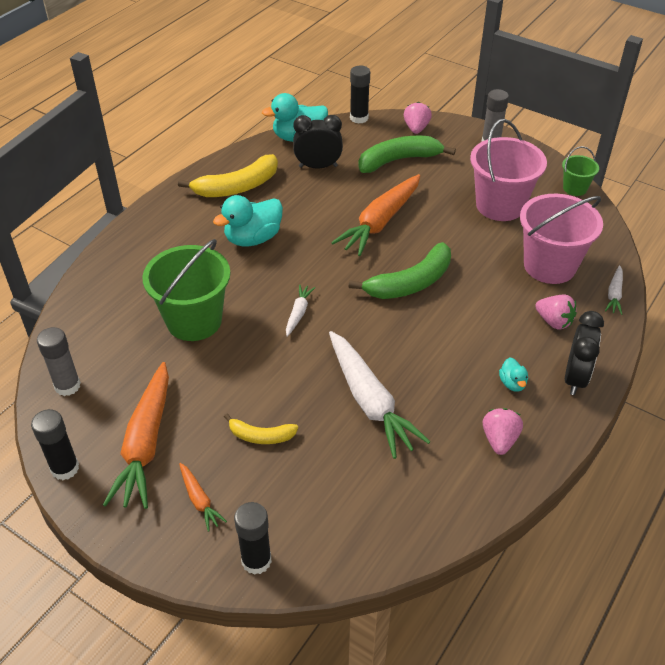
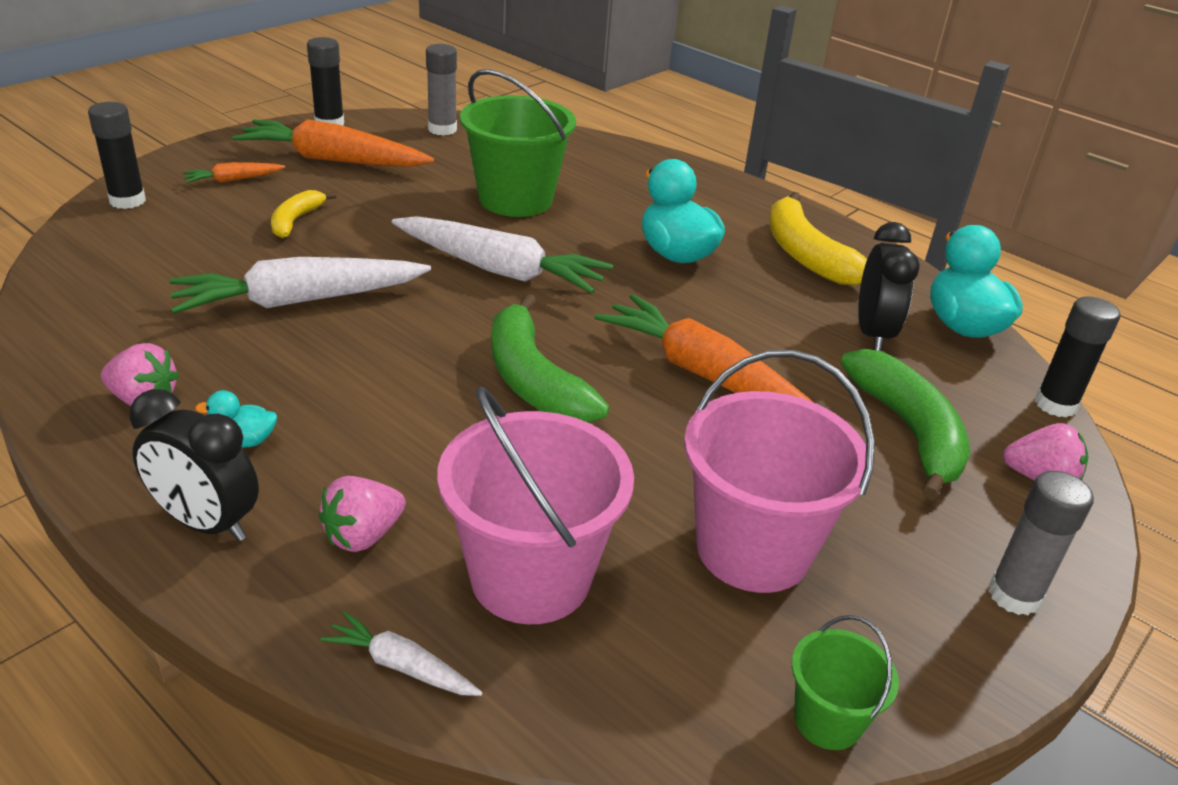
camera: 95 degrees right, 10 degrees down
white carrot [286,284,315,337] -> white carrot [392,216,613,294], size x2.15

